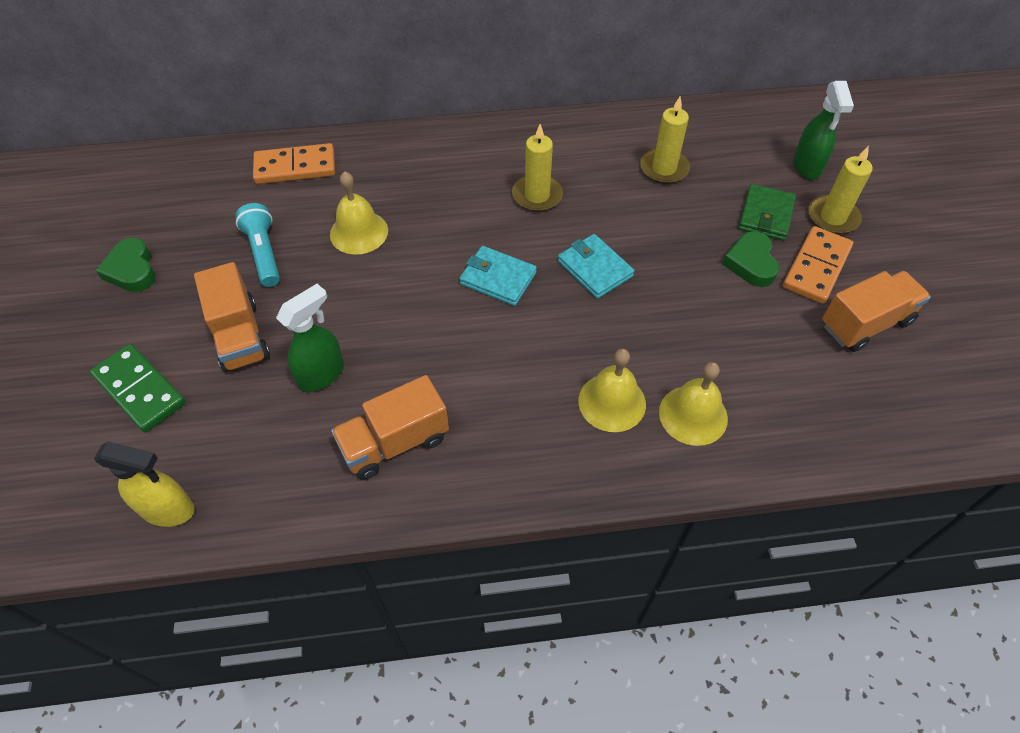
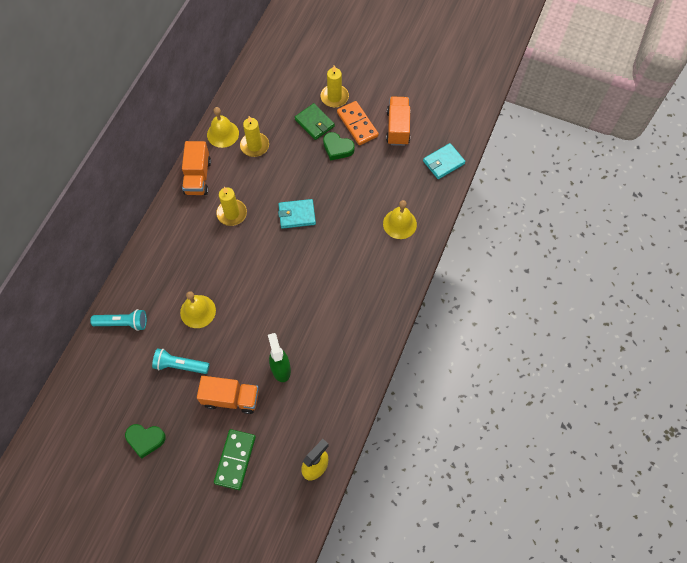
camera: 60 degrees left, 10 degrees up
green domino [90,344,186,432] -> green domino turned 60 degrees counterclockwise [214,429,256,490]
orange domino [253,143,335,184] -> turquoise flashlight [90,309,147,331]
orange truck [331,375,449,480] -> orange truck moved to [182,141,211,195]
turquoise wallet [459,246,537,306] -> turquoise wallet moved to [423,143,465,179]
yellow bell [578,349,646,432] -> yellow bell moved to [207,107,239,148]
green spray bottle [793,81,854,179] -> none

